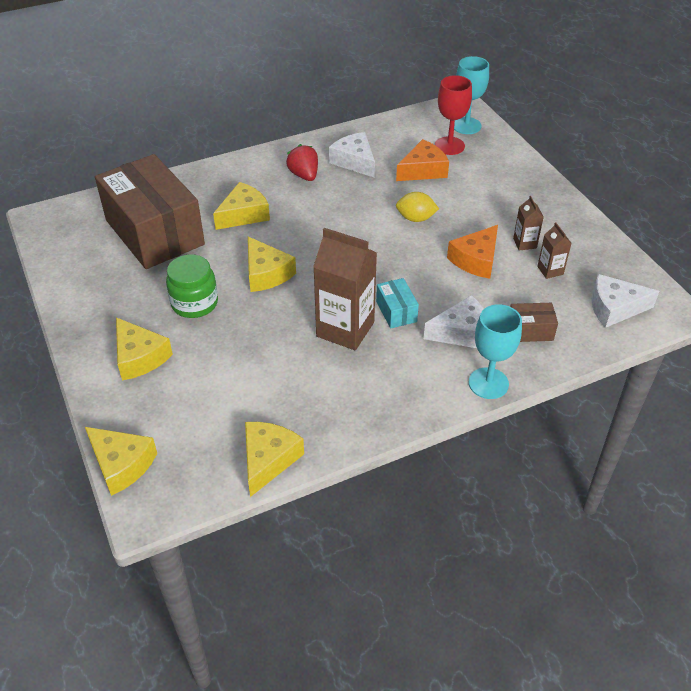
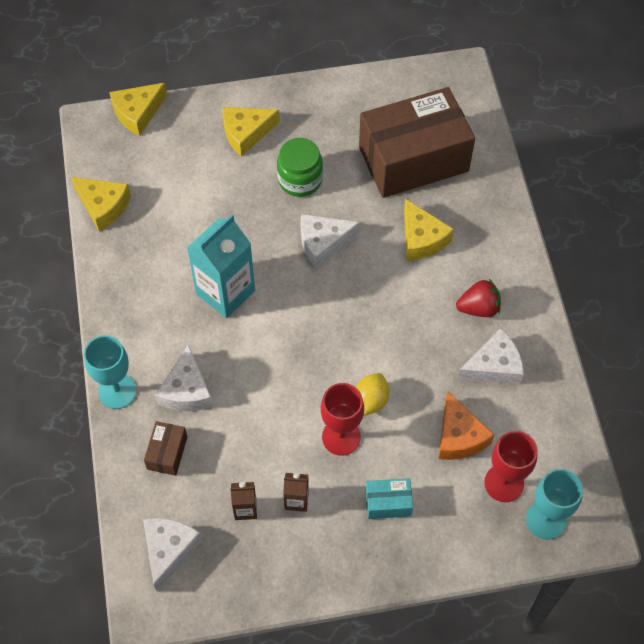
camera: 105 degrees right, 15 degrees up
yellow cheese [248,237,296,292] -> white cheese [301,214,360,268]
brown carton [313,228,377,350] -> turquoise carton [187,214,255,318]
turquoise box [376,278,419,329] -> turquoise box moved to [365,478,413,519]
orange cheese [447,225,498,279] -> none
none -> red goblet [321,383,364,456]

